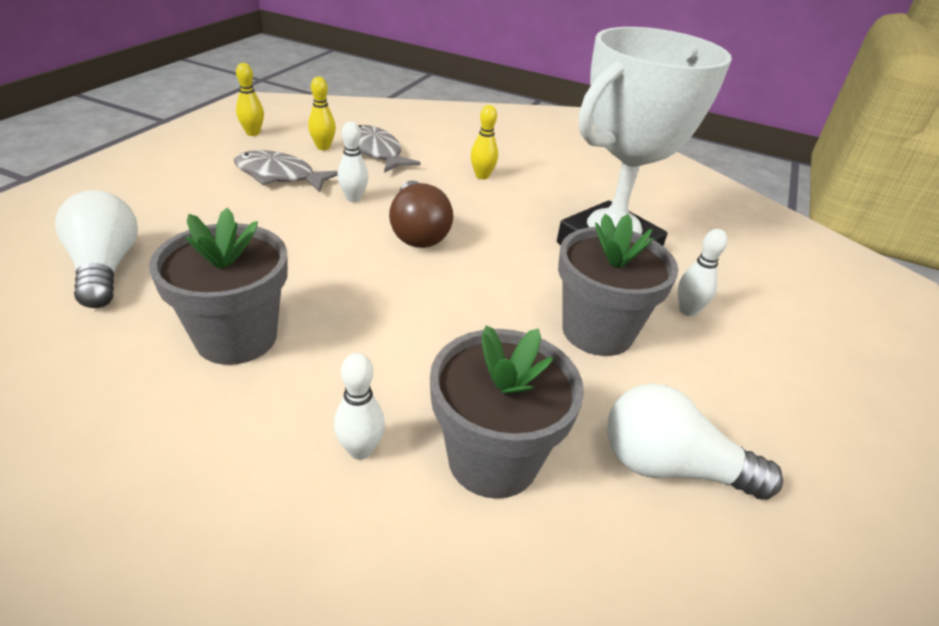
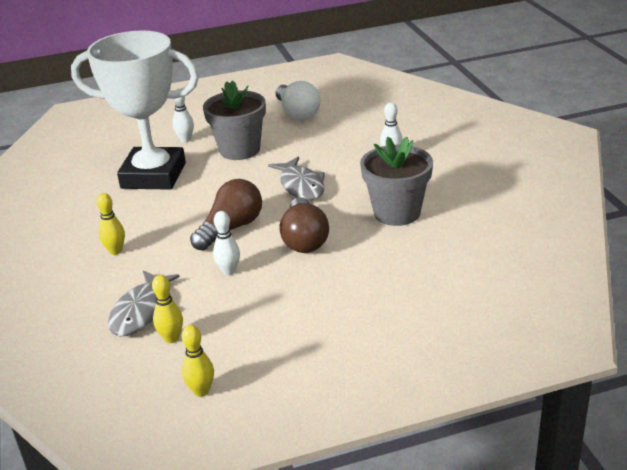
camera: 125 degrees left, 5 degrees down
white light bulb [55,190,138,308] -> none
grey fish [234,150,338,192] -> grey fish moved to [268,157,325,200]
grey flower pot [430,326,584,499] -> none
none -> brown light bulb [280,197,329,253]

